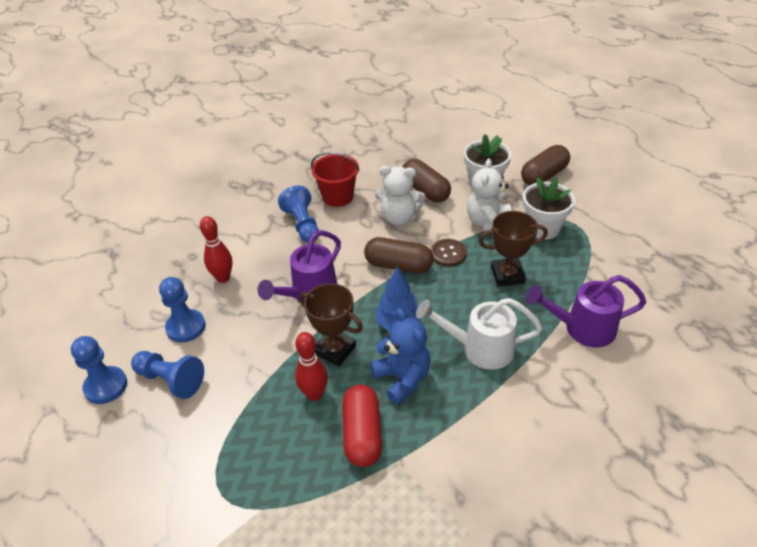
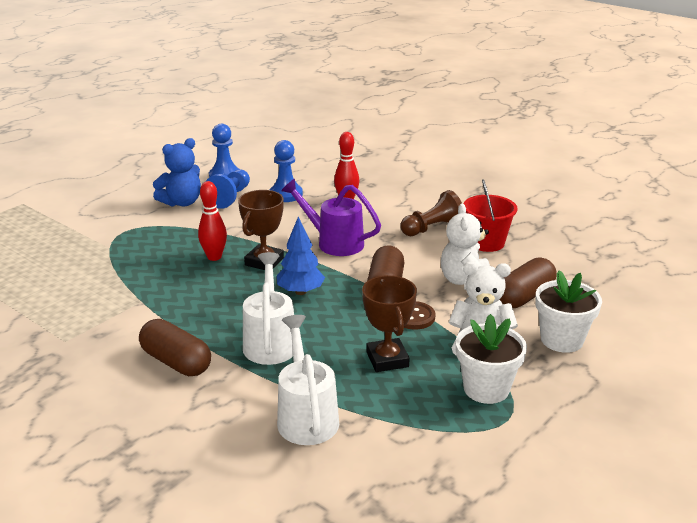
camera: 80 degrees right, 15 degrees down
blue pawn [278,186,319,243] -> brown pawn [401,190,462,236]
red capsule [342,384,382,467] -> none
blue teddy bear [370,308,431,405] -> blue teddy bear moved to [153,138,201,207]
brown capsule [521,145,570,185] -> brown capsule moved to [139,319,211,376]
purple watering can [526,275,646,348] -> white watering can [277,315,339,445]

